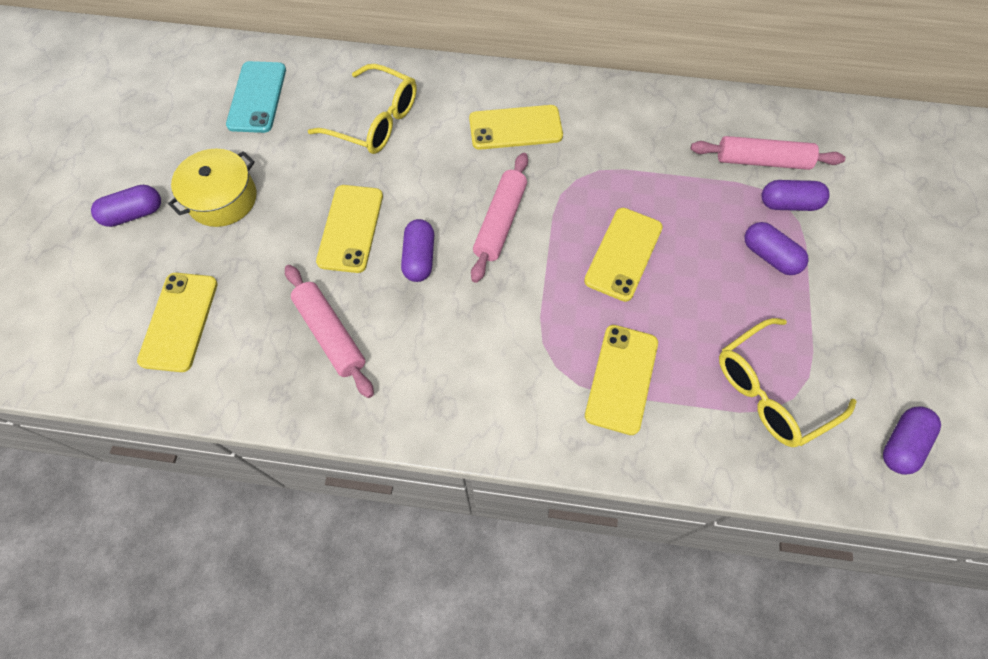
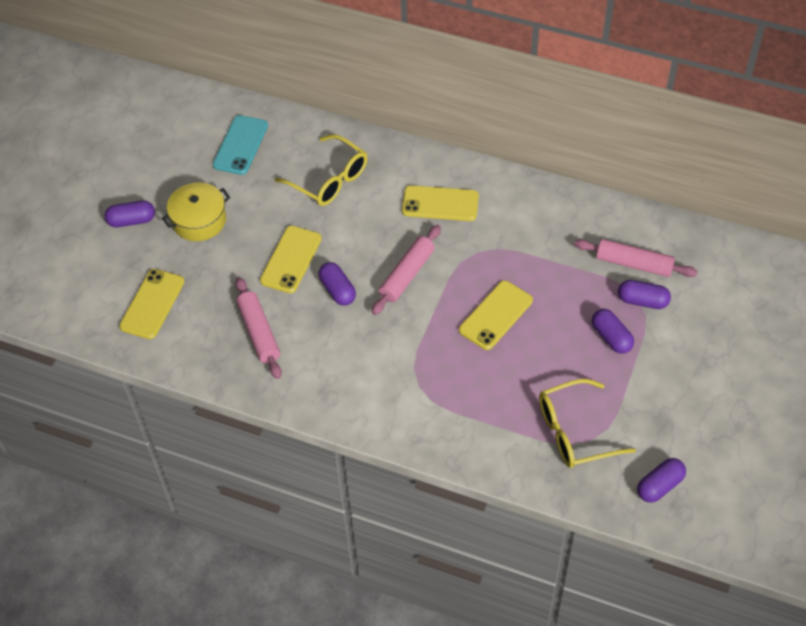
camera: 15 degrees right, 10 degrees down
purple capsule [401,219,434,282] -> purple capsule turned 45 degrees counterclockwise [318,262,356,306]
yellow phone [585,325,658,435] -> none

